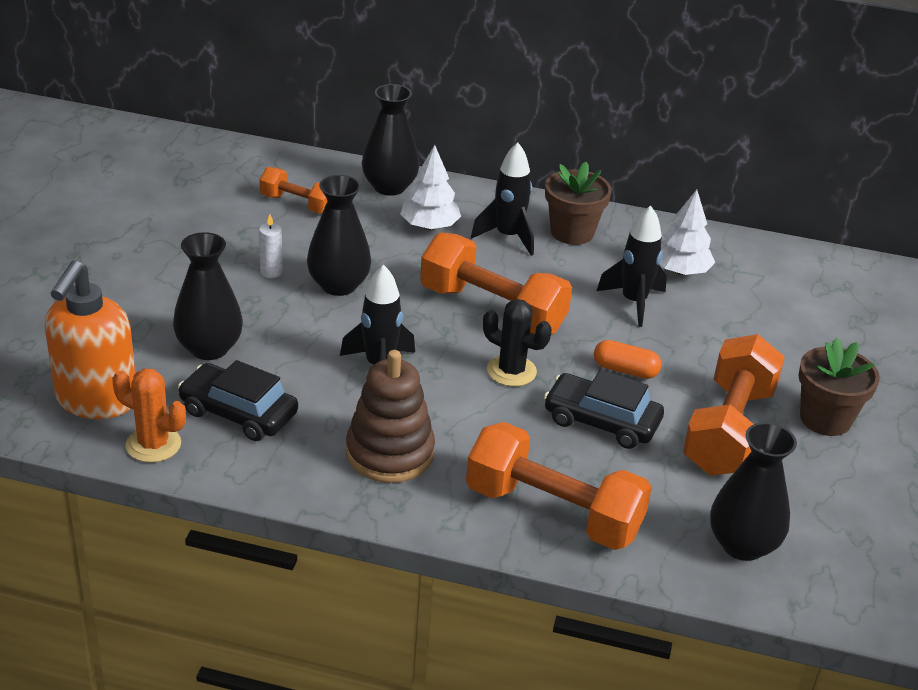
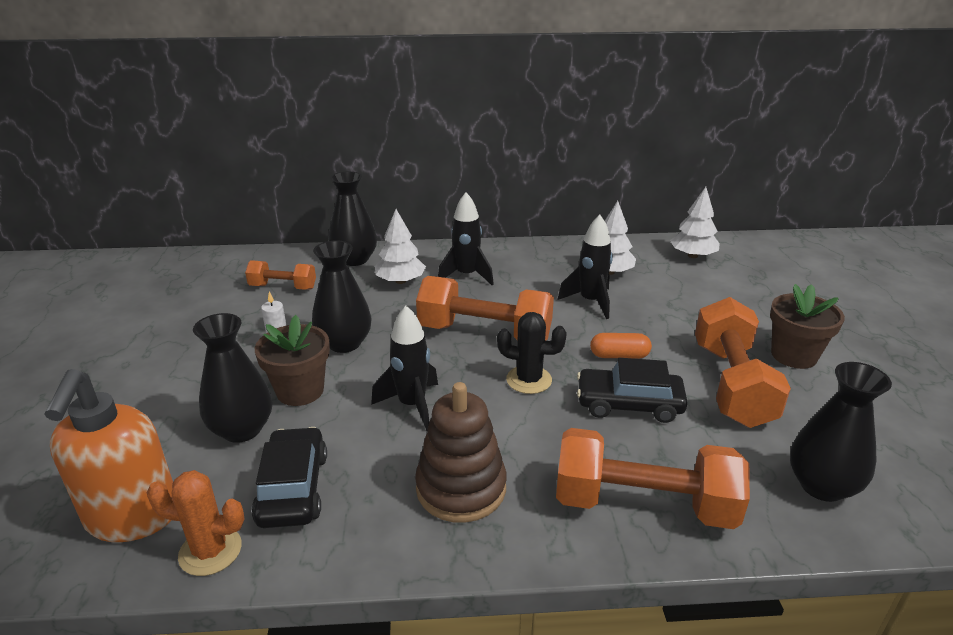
camera: 15 degrees left, 5 degrees down
black car [178,360,298,441] -> black car turned 75 degrees clockwise [251,427,327,528]
brown flower pot [545,162,612,245] -> brown flower pot moved to [255,315,330,406]
none -> white tree [670,187,720,258]

